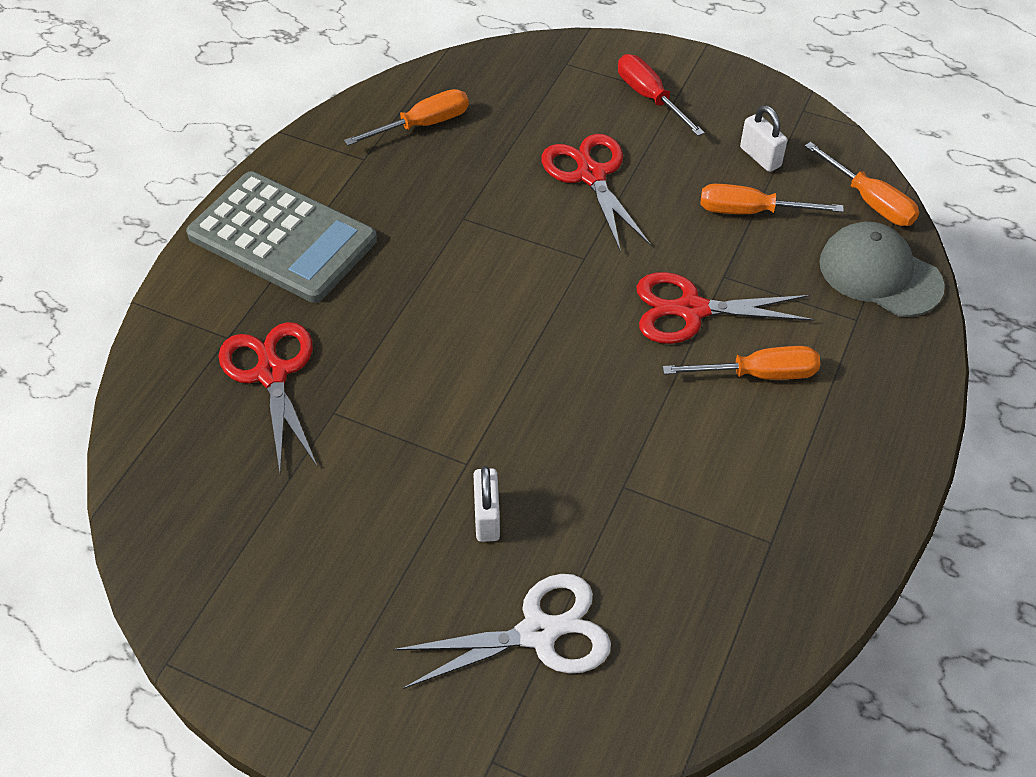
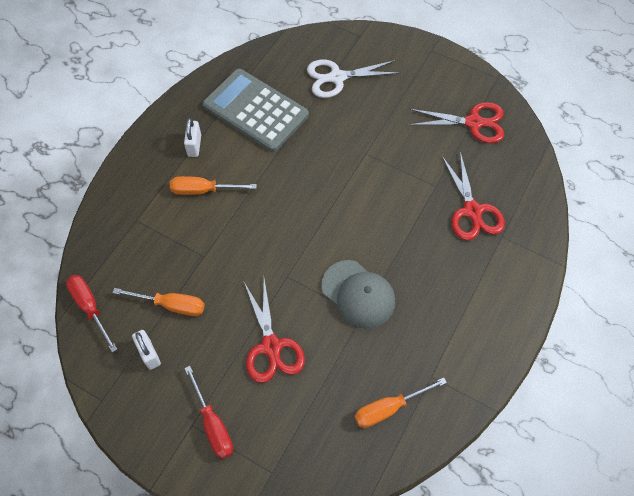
camera: 175 degrees left, 10 degrees up
grey calculator [186,171,377,303] -> grey calculator moved to [203,69,309,152]
white padlock [473,466,500,542] -> white padlock moved to [184,118,201,157]
red scissors [636,272,815,344] -> red scissors moved to [409,102,504,143]
orange screwdriver [805,142,919,226] -> red screwdriver [66,275,117,353]
grey cap [819,222,945,317] -> grey cap moved to [321,260,395,329]

